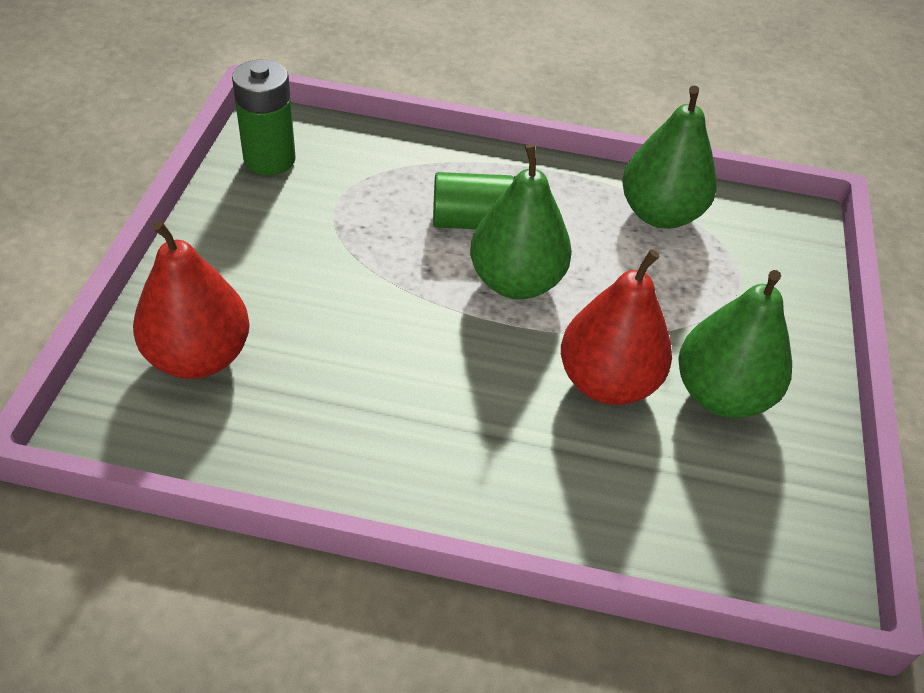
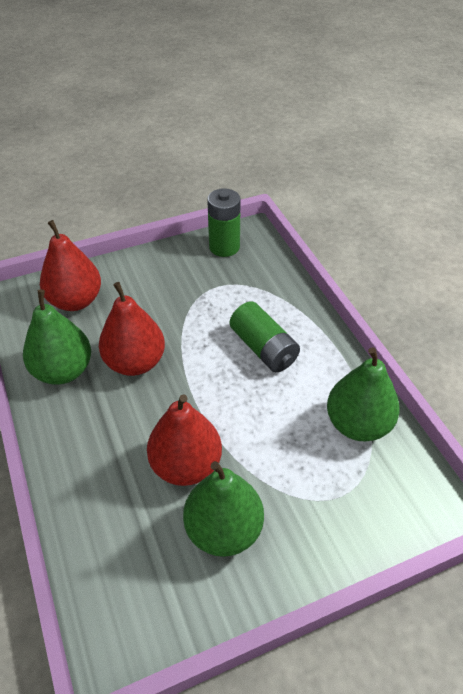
camera: 60 degrees right, 0 degrees up
green pear [470,144,572,299] -> green pear moved to [23,289,91,385]
none -> red pear [99,282,165,376]

